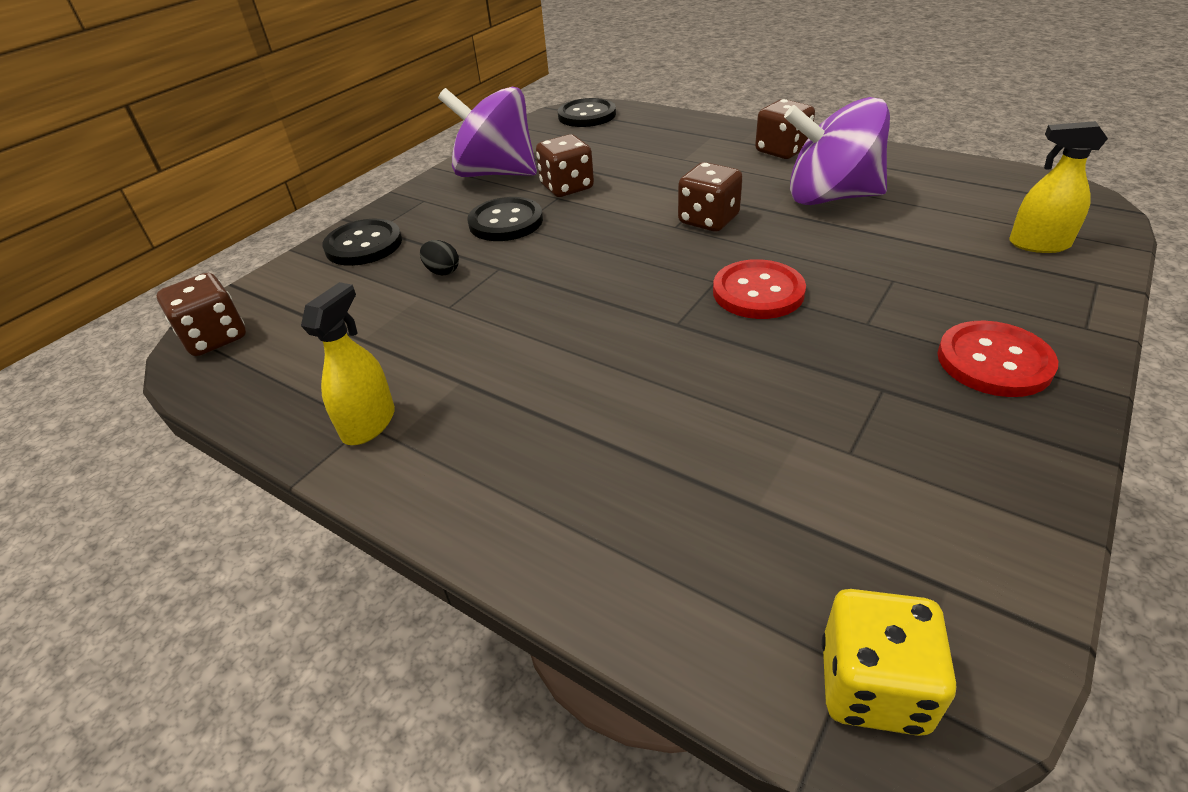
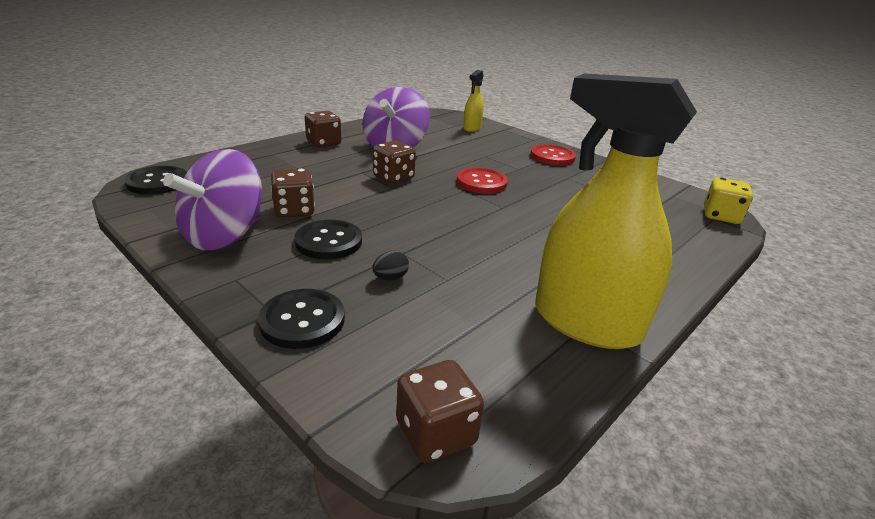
camera: 85 degrees left, 10 degrees down
yellow spray bottle [301,282,395,445] -> yellow spray bottle [535,73,697,349], size x2.15

